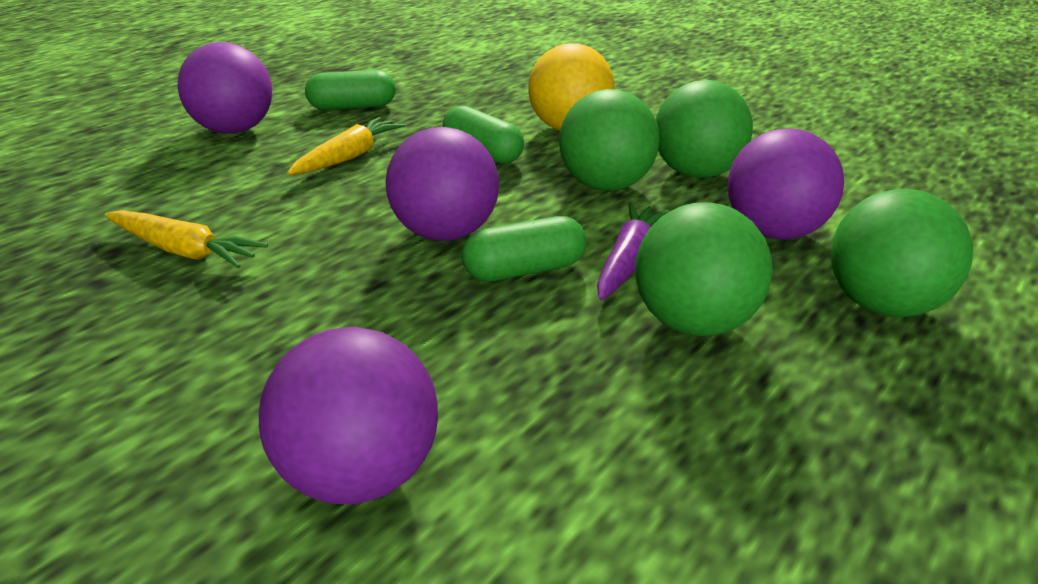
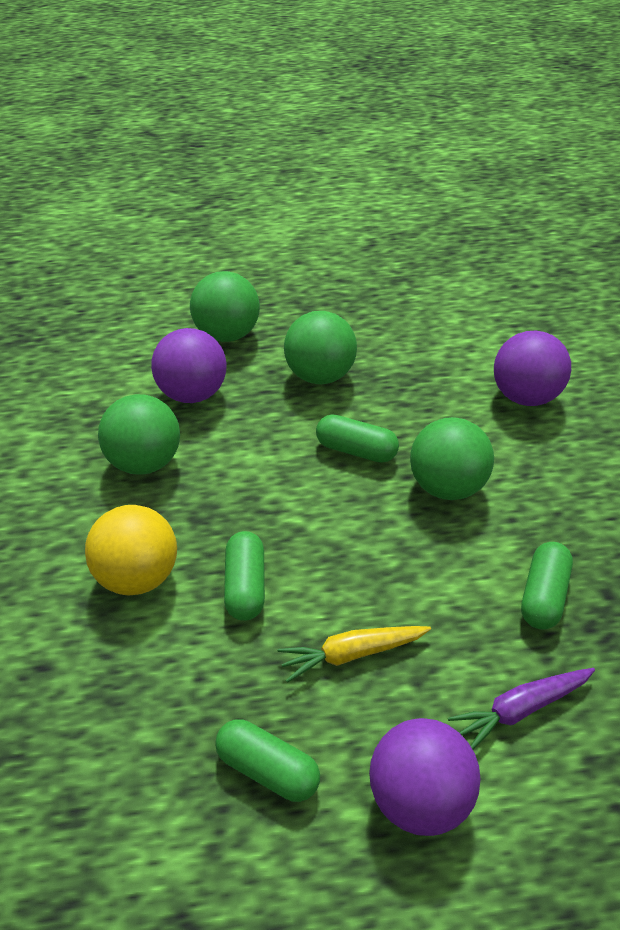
camera: 135 degrees left, 15 degrees up
yellow carrot [105,210,268,268] -> green capsule [521,542,573,630]
purple ball [386,127,499,241] -> none
green ball [559,89,660,191] -> green ball moved to [410,417,494,500]
purple carrot [597,203,670,301] -> purple carrot moved to [448,668,595,749]

